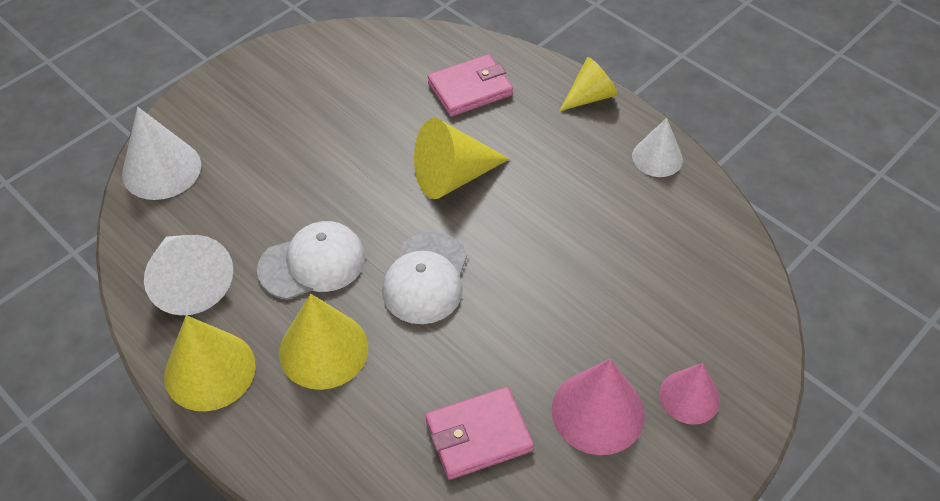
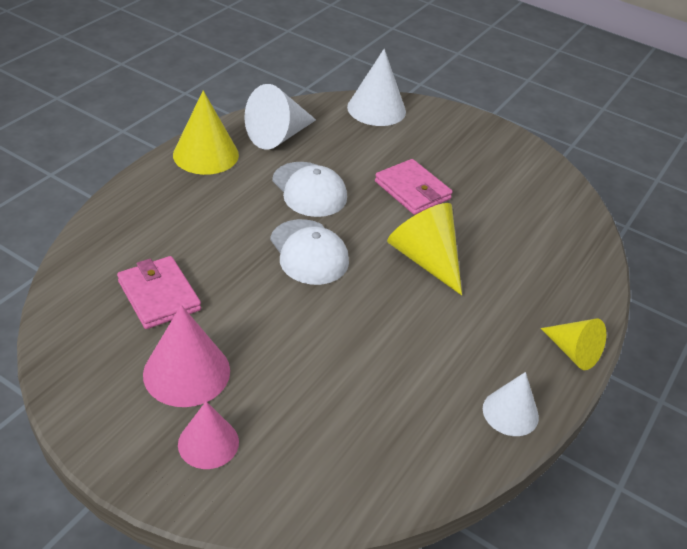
camera: 75 degrees right, 10 degrees down
yellow cone [279,294,368,390] -> none
white cap [382,232,467,324] -> white cap turned 120 degrees counterclockwise [270,219,349,285]
pink wallet [427,54,513,117] -> pink wallet moved to [375,159,453,215]

